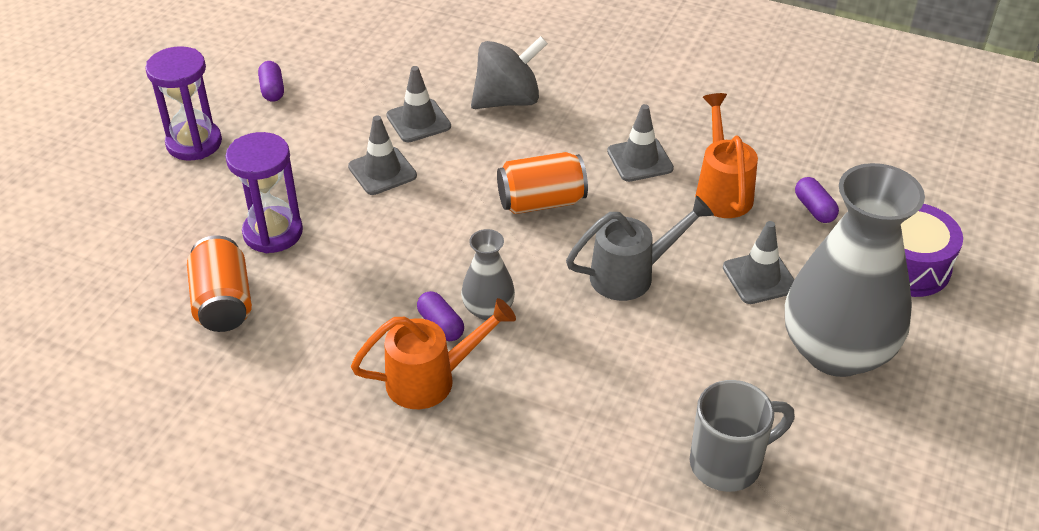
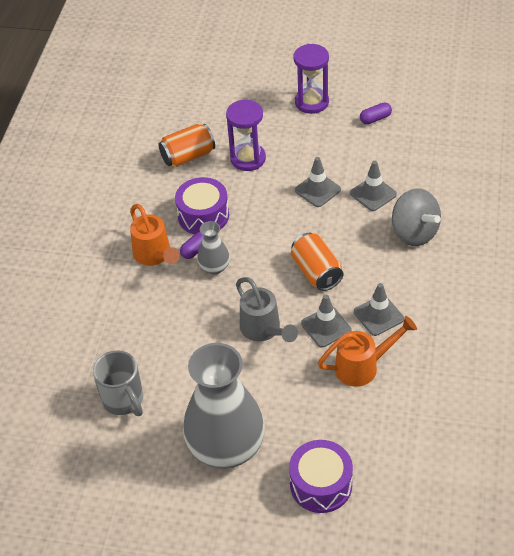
camera: 80 degrees right, 5 degrees up
grey traffic cone [723,221,795,304] -> grey traffic cone moved to [301,295,351,347]
purple capsule [795,177,839,223] -> none
none -> purple drum [175,177,229,235]

